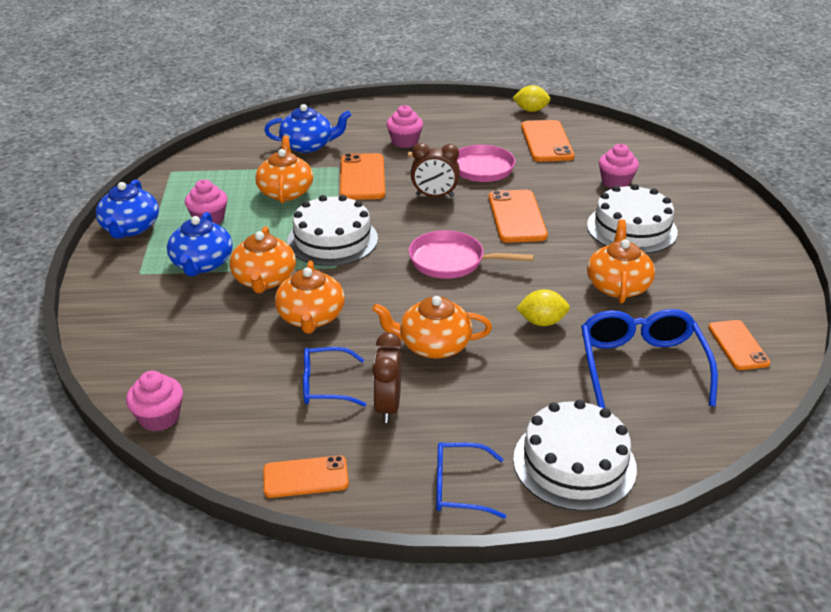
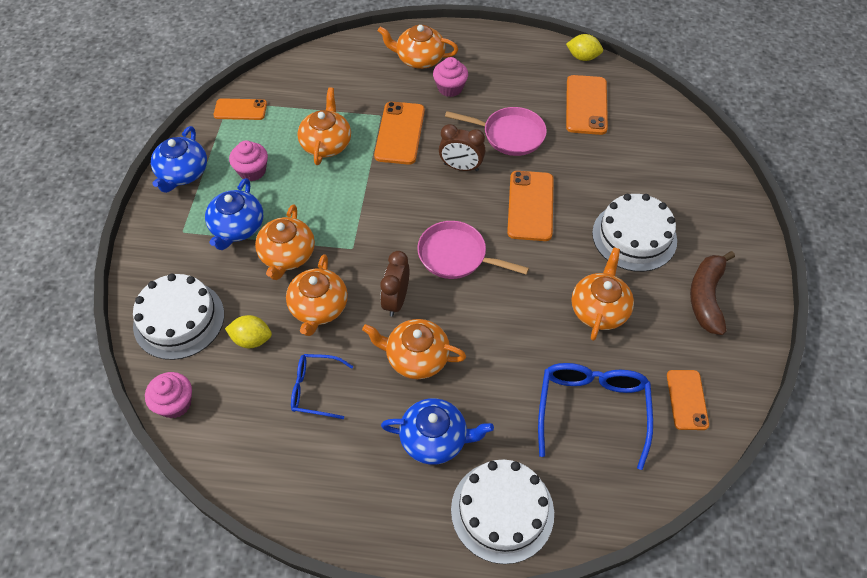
camera: 10 degrees right, 20 degrees up
orange phone [263,455,349,498] -> orange phone moved to [213,98,267,120]
blue teapot [264,104,351,153] -> blue teapot moved to [381,398,494,465]
white cake [287,195,378,266] -> white cake moved to [133,273,224,360]
brown clock [372,332,402,423] -> brown clock moved to [380,251,410,317]
blue glasses [436,442,506,519] -> none
yellow lemon [516,289,570,326] -> yellow lemon moved to [225,315,272,348]
pink cupcake [599,144,639,188] -> none
none -> orange teapot [378,25,458,69]
none -> brown banana [690,251,735,335]

